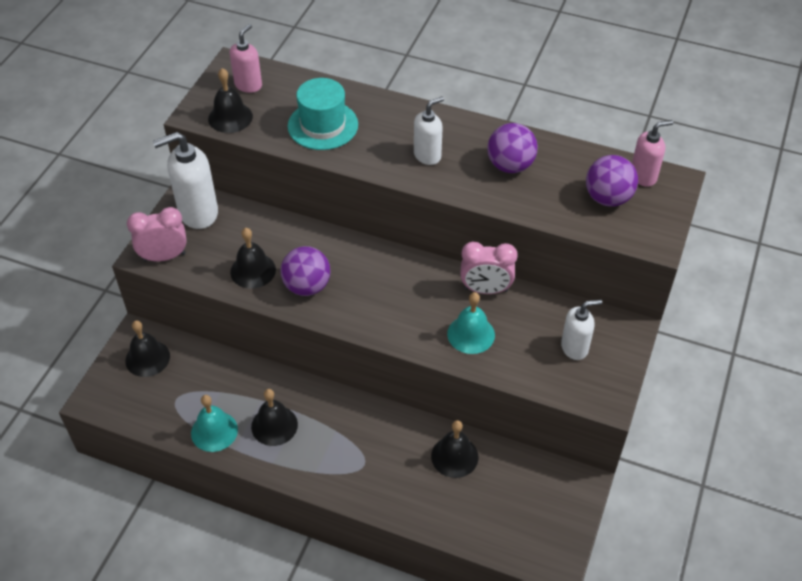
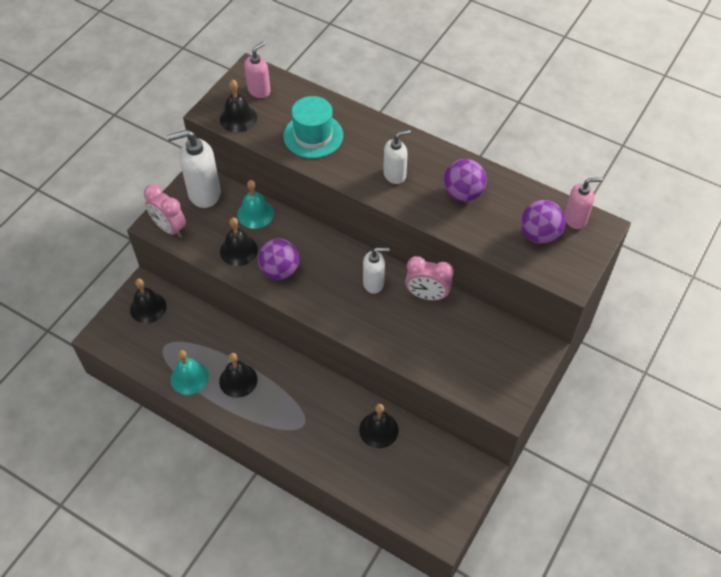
camera: 10 degrees right, 5 degrees up
pink clock [127,207,187,262] -> pink clock turned 135 degrees counterclockwise [144,184,186,238]
turquoise bell [447,292,495,354] -> turquoise bell moved to [237,180,274,229]
white soap dispenser [561,299,602,360] -> white soap dispenser moved to [363,248,389,294]

